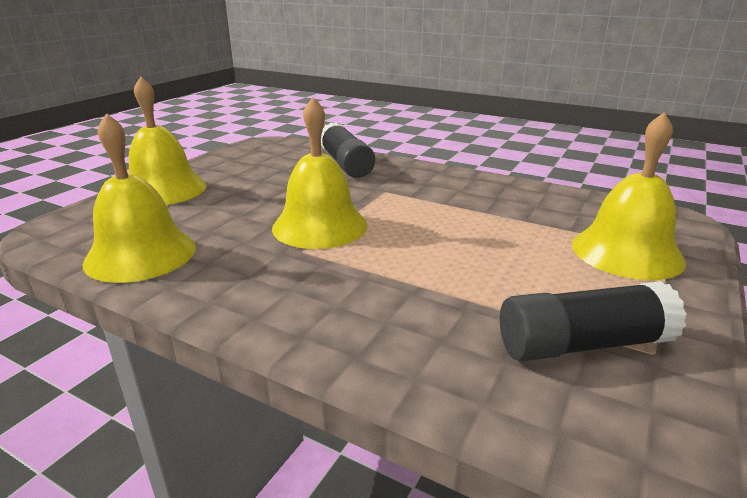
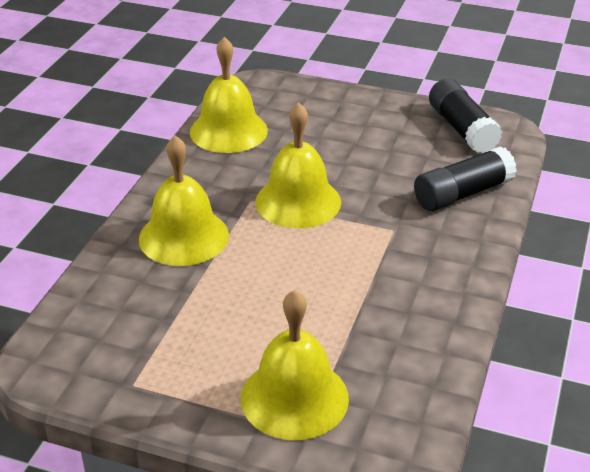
camera: 80 degrees right, 10 degrees up
yellow bell [128,77,207,205] -> yellow bell moved to [139,136,229,266]
black glue stick [500,281,686,362] -> black glue stick moved to [429,79,502,153]

